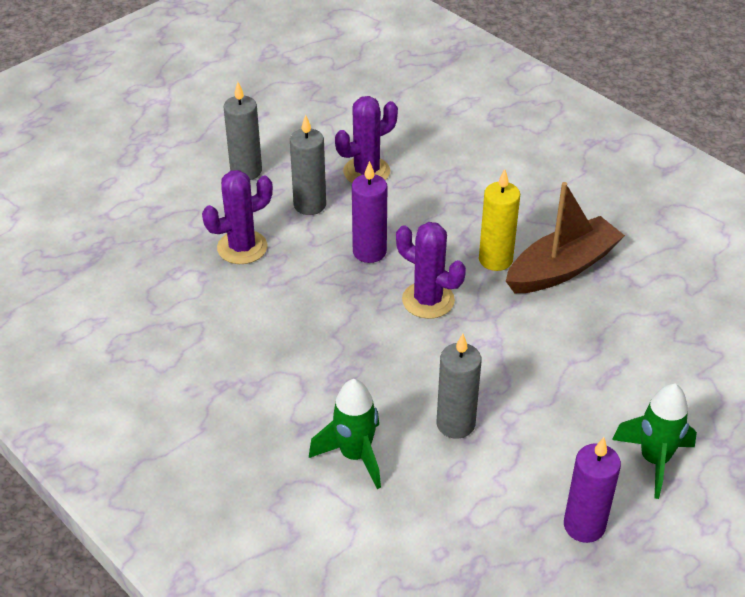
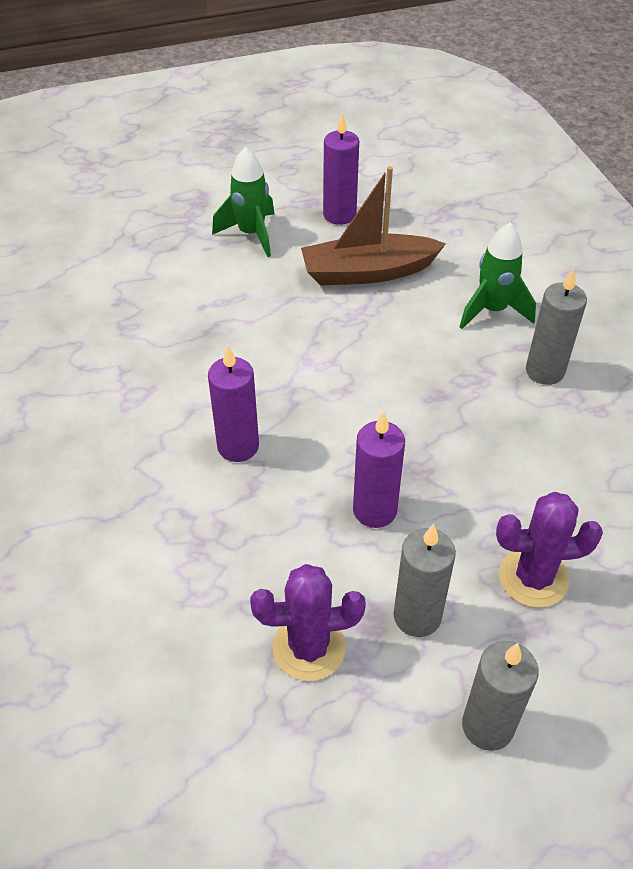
camera: 155 degrees left, 5 degrees up
purple cactus [396,222,466,319] -> none
grey candle [437,334,482,439] -> grey candle moved to [526,268,587,385]
yellow candle [479,169,520,271] -> purple candle [208,345,259,462]
brown boat [506,182,625,293] -> brown boat moved to [301,166,446,286]

